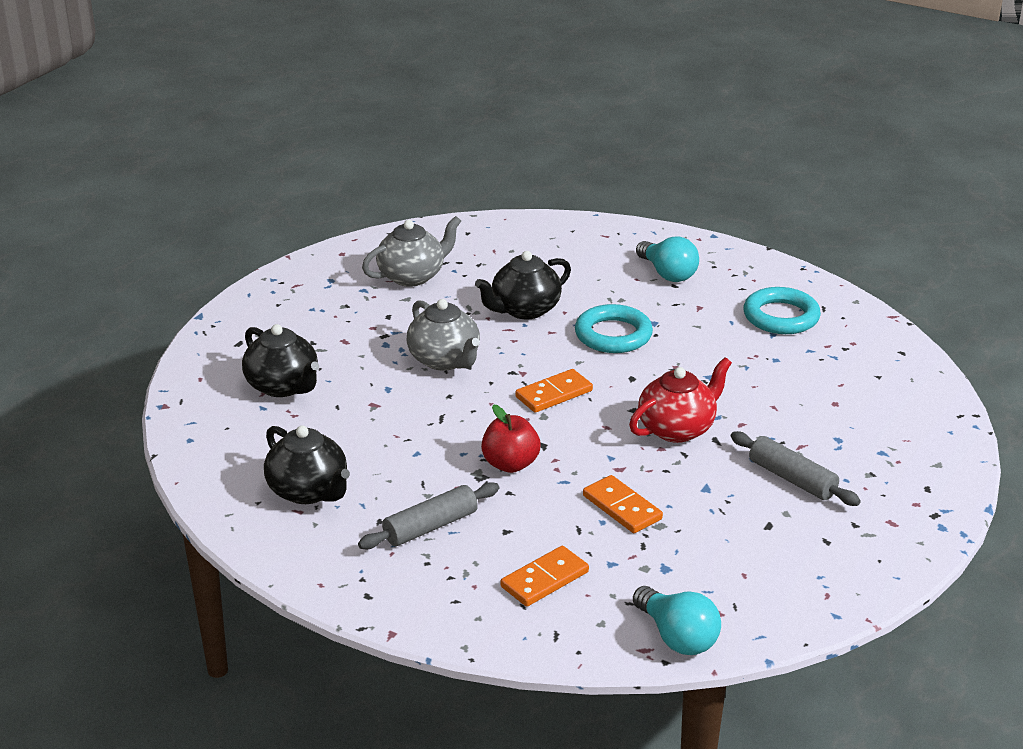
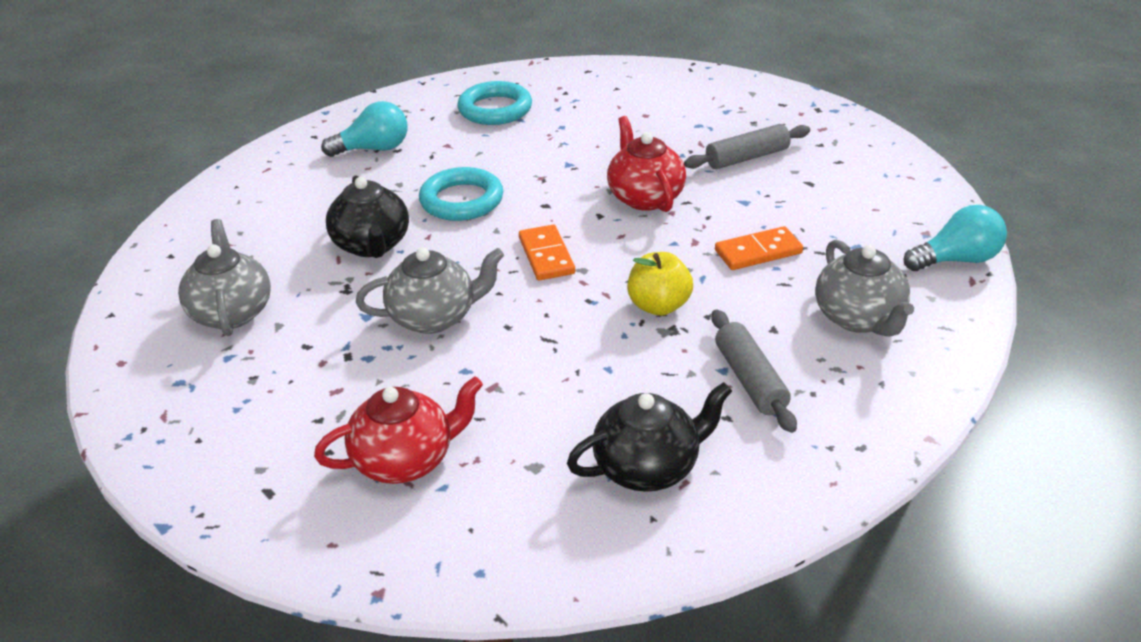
camera: 70 degrees left, 5 degrees up
black teapot [242,324,319,397] -> red teapot [314,377,483,484]
red apple [481,404,540,473] -> yellow apple [627,252,693,316]
orange domino [501,546,589,607] -> grey teapot [815,240,914,337]

